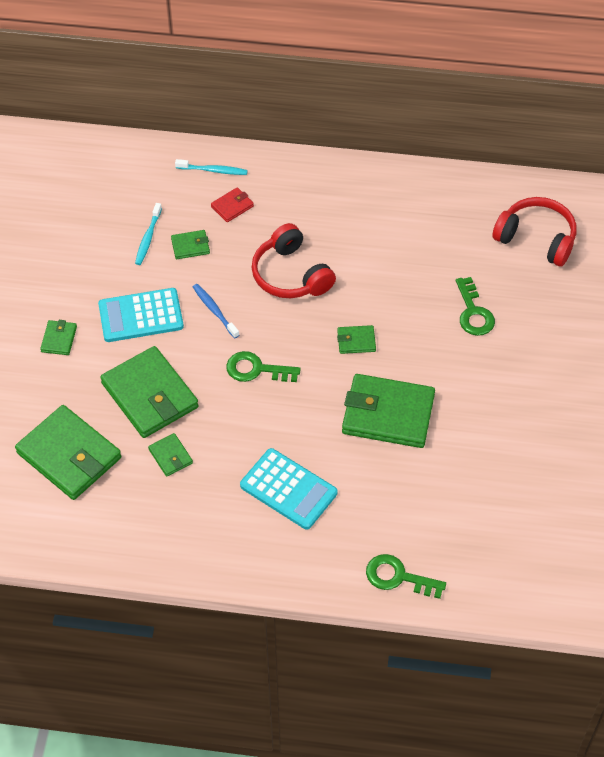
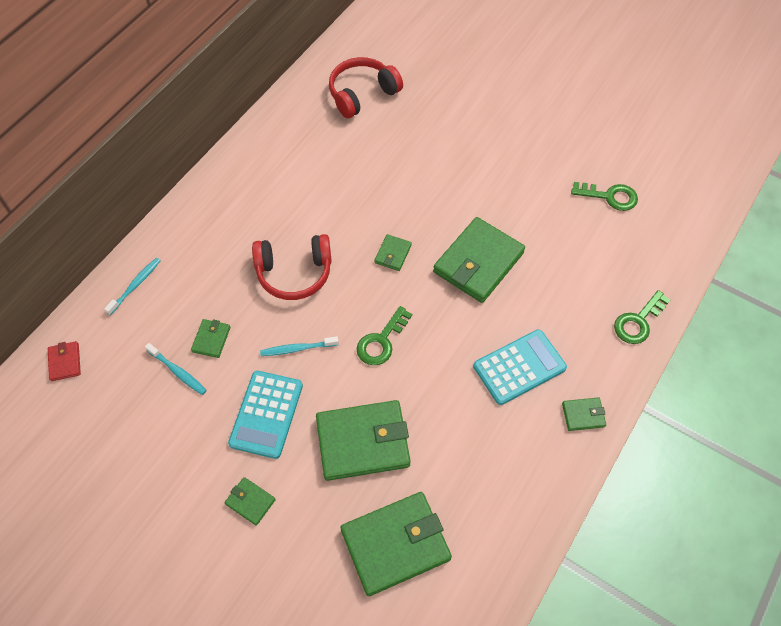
camera: 65 degrees left, 5 degrees up
green wallet [148,433,193,477] -> green wallet moved to [562,397,606,431]
blue toothbrush [193,284,239,338] -> turquoise toothbrush [260,336,339,356]
red wallet [211,187,254,222] -> red wallet moved to [48,341,81,381]
green key [456,277,495,336] -> green key moved to [571,182,638,211]

